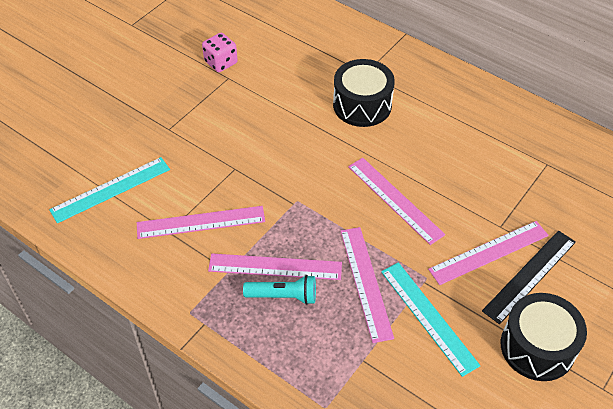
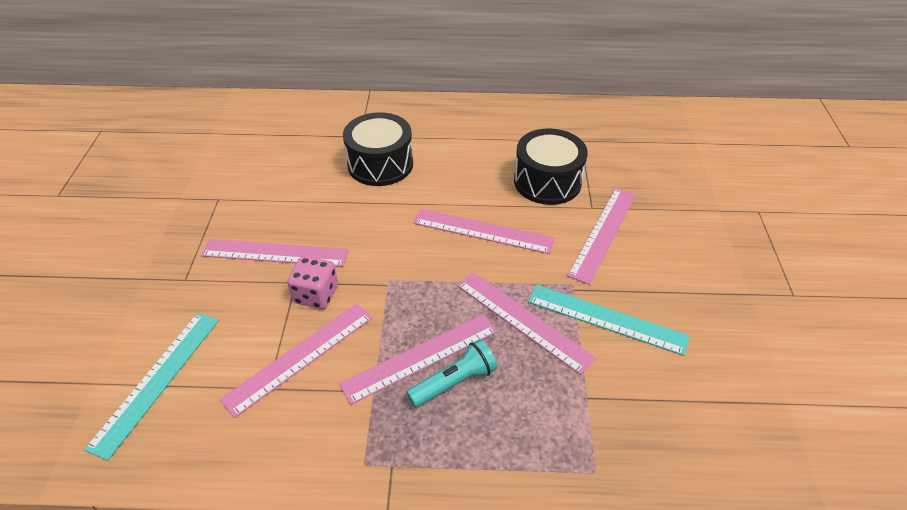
camera: 35 degrees left, 5 degrees down
pink dice [202,33,238,72] -> pink dice moved to [287,256,338,309]
black ruler [482,230,576,324] -> none
black drum [501,293,587,381] -> black drum moved to [514,128,588,205]
none -> pink ruler [201,239,348,267]

